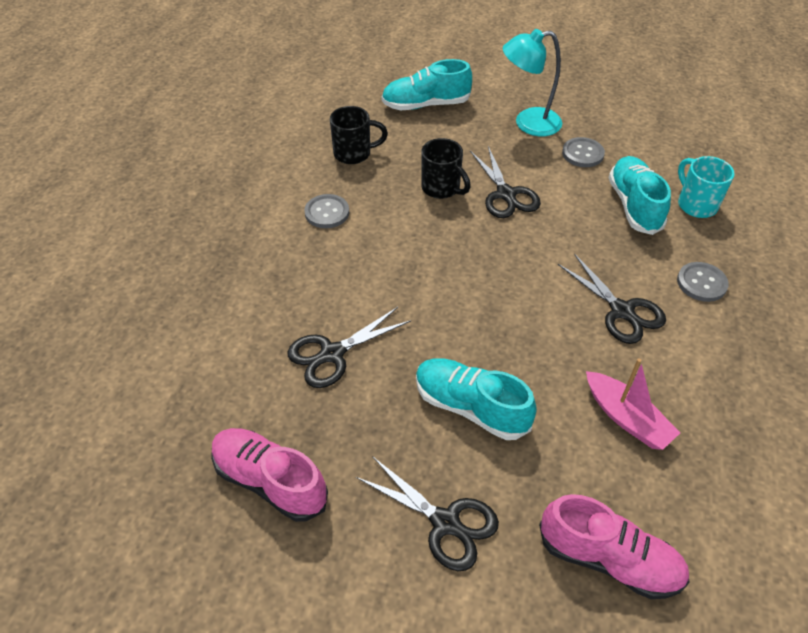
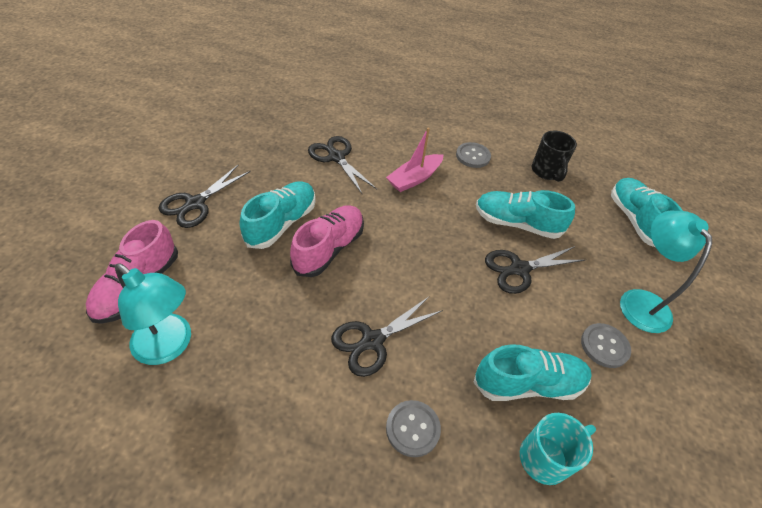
camera: 85 degrees right, 0 degrees up
pink shoe [211,428,328,522] -> pink shoe moved to [290,205,364,277]
black mug [421,138,471,199] -> turquoise shoe [476,190,575,239]
pink boat [586,358,680,450] -> pink boat moved to [386,128,443,192]
none -> turquoise lamp [115,263,191,365]

